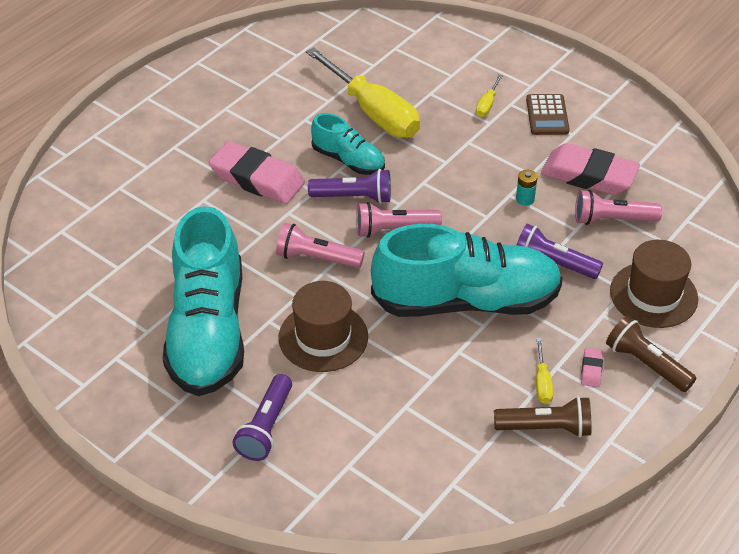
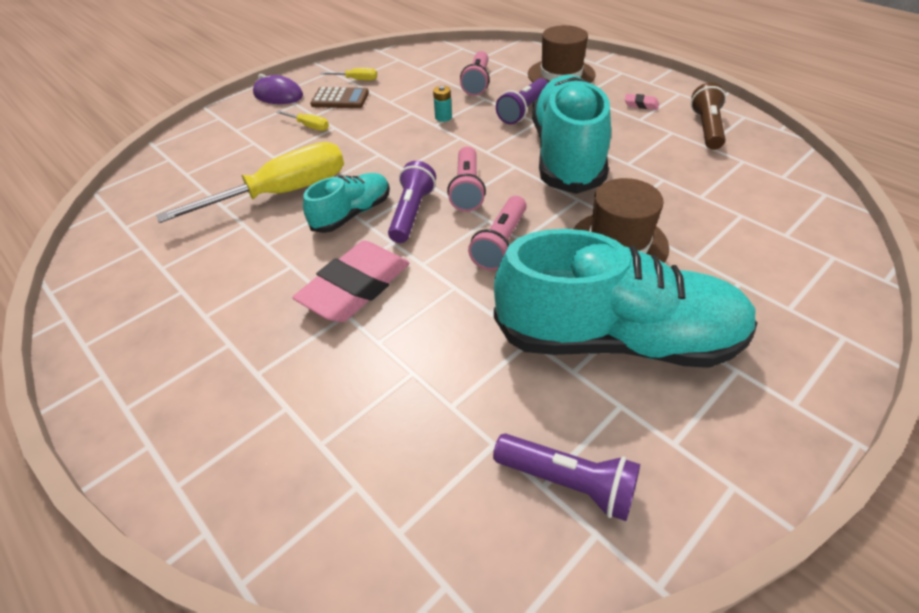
camera: 80 degrees left, 0 degrees up
purple flashlight [233,374,292,461] -> purple flashlight moved to [493,434,640,521]
yellow screwdriver [536,338,554,404] -> yellow screwdriver moved to [321,68,377,80]
pink eraser [541,143,640,195] -> none
brown flashlight [606,316,696,392] -> none
none -> purple mouse [253,74,303,104]

